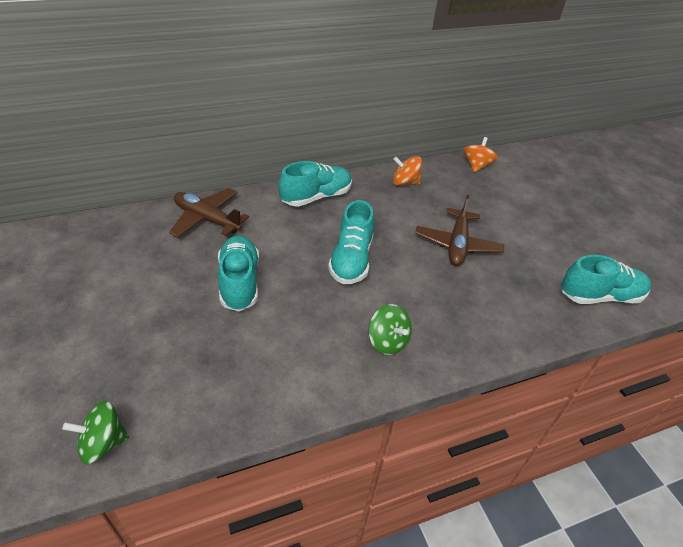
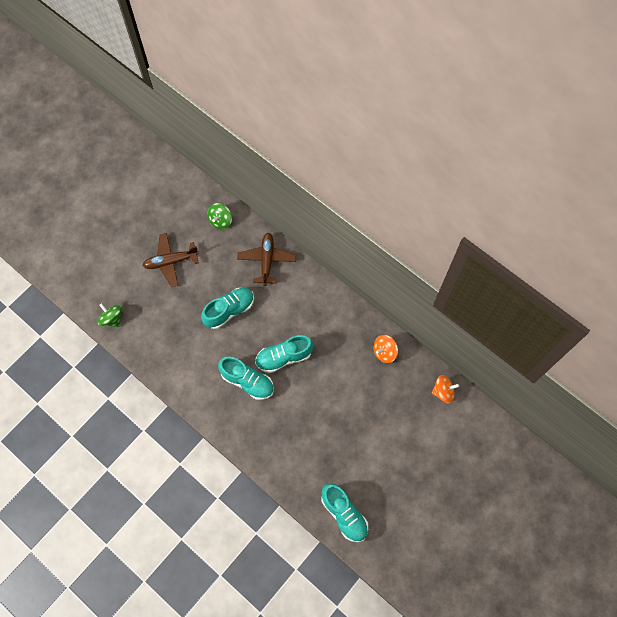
camera: 65 degrees right, 25 degrees up
turquoise shoe [278,161,352,207] -> turquoise shoe moved to [218,357,274,400]
green spinning top [368,304,412,355] -> green spinning top moved to [207,203,232,229]
orange spinning top [393,156,422,186] -> orange spinning top turned 105 degrees counterclockwise [374,335,398,363]
brown plane [415,195,504,266] -> brown plane moved to [142,233,199,287]

